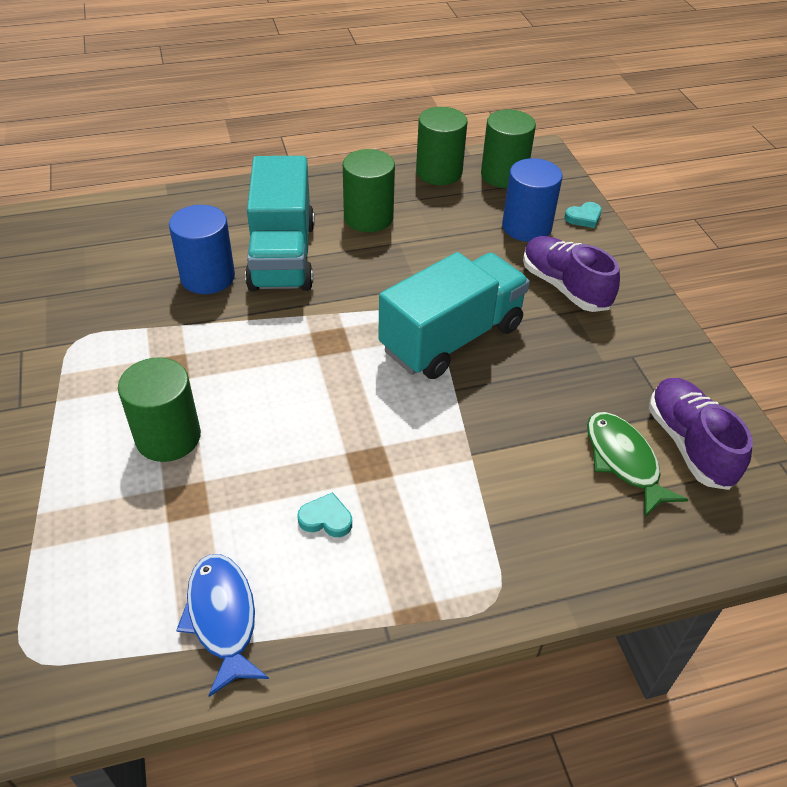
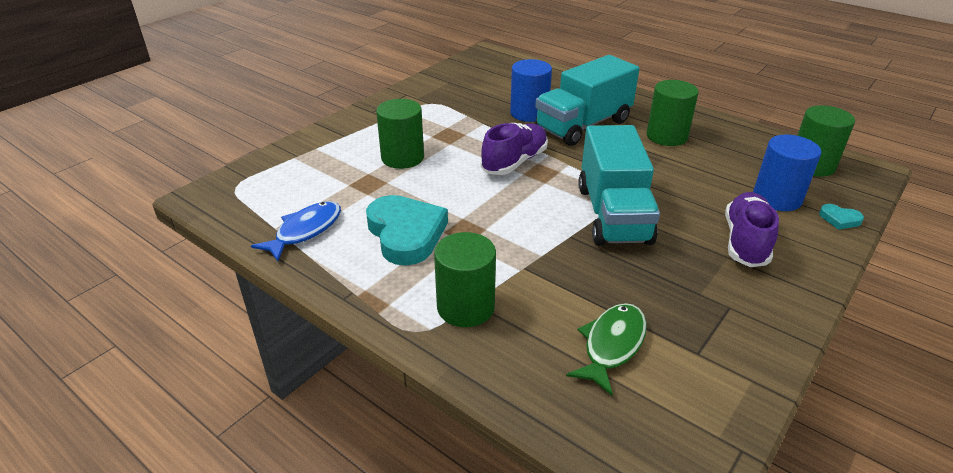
camera: 55 degrees right, 10 degrees down
turquoise heart [297,492,352,537] -> turquoise heart [366,195,448,266], size x2.37
turquoise truck [378,252,530,379] -> turquoise truck turned 75 degrees clockwise [578,125,660,246]
green cylinder [416,107,468,185] -> green cylinder moved to [434,232,496,327]
purple shoe [649,378,753,490] -> purple shoe moved to [481,123,548,175]

